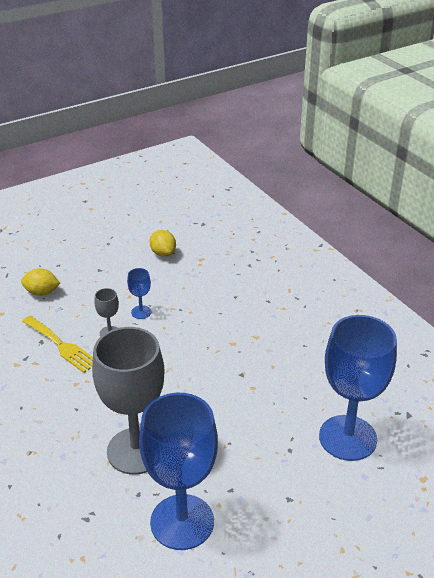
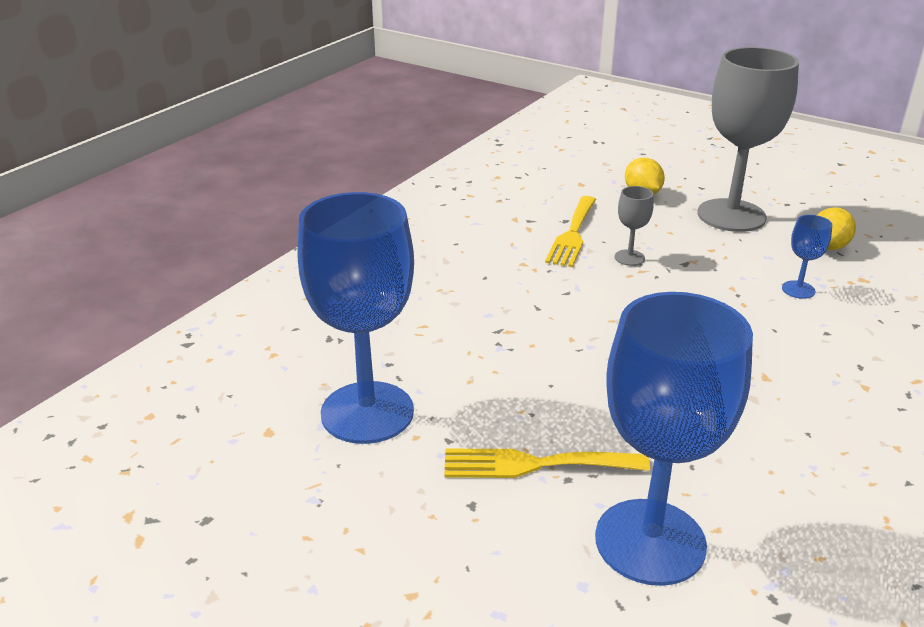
camera: 65 degrees right, 5 degrees down
grey goblet [92,327,165,475] -> grey goblet moved to [697,47,799,232]
blue goblet [127,268,151,319] -> blue goblet moved to [782,215,832,299]
none -> yellow fork [444,449,650,478]

